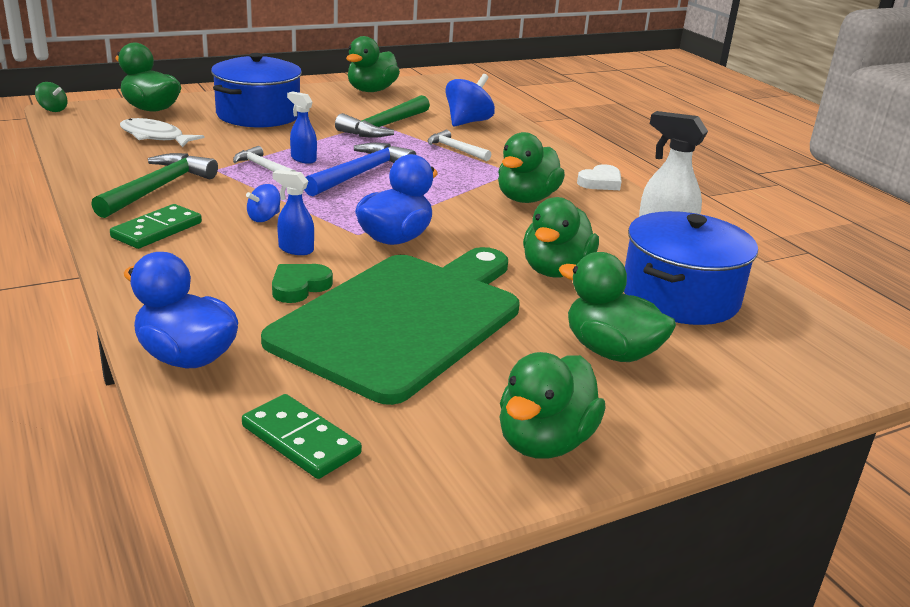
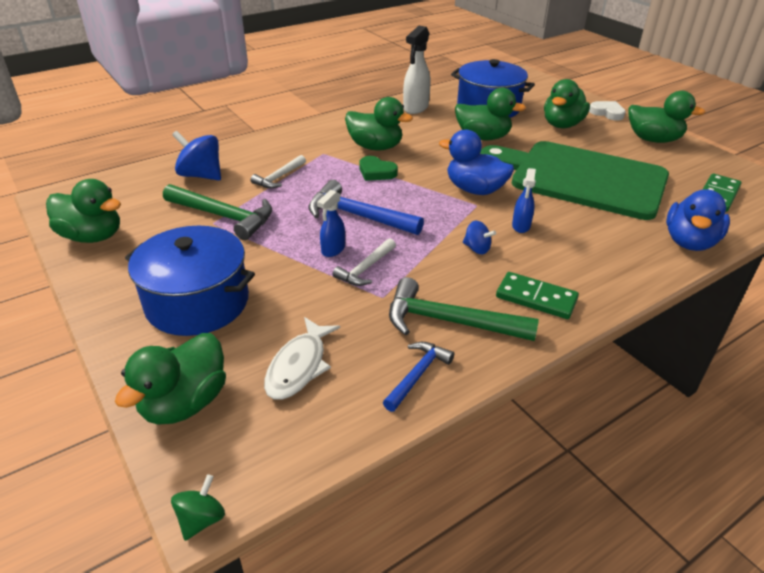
camera: 95 degrees left, 10 degrees up
green heart [272,264,333,303] -> green heart moved to [359,156,398,181]
white heart [577,164,622,190] -> white heart moved to [589,101,626,121]
none -> blue hammer [383,342,454,412]

